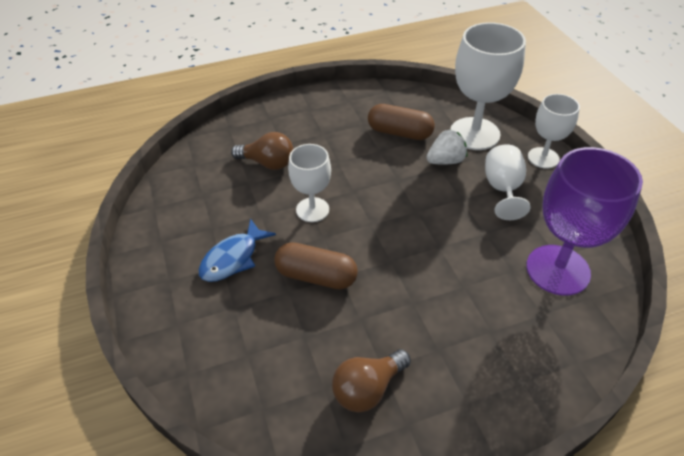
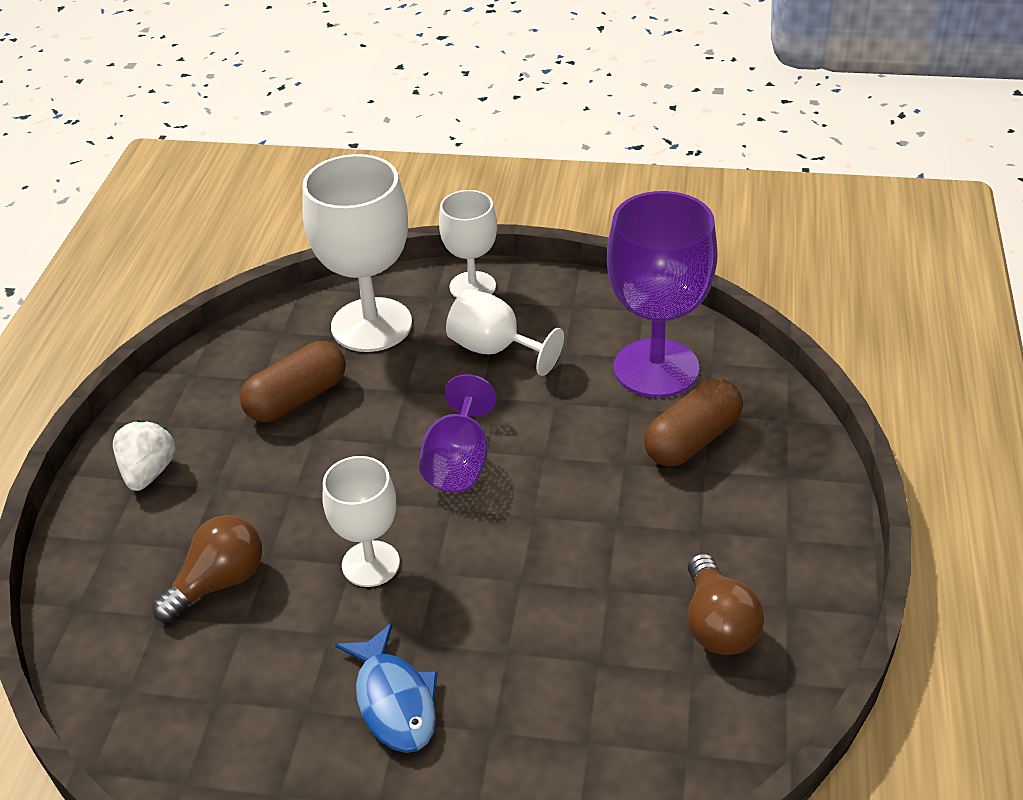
camera: 60 degrees left, 5 degrees down
brown capsule [274,242,358,290] -> brown capsule moved to [644,378,743,467]
white strawberry [427,129,467,165] -> white strawberry moved to [113,420,176,491]
none -> purple goblet [419,374,496,492]

